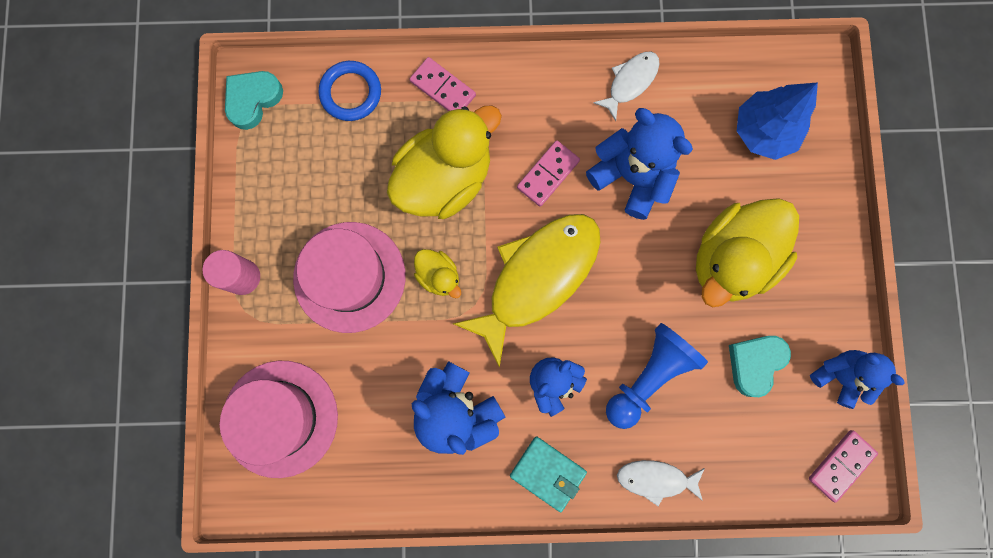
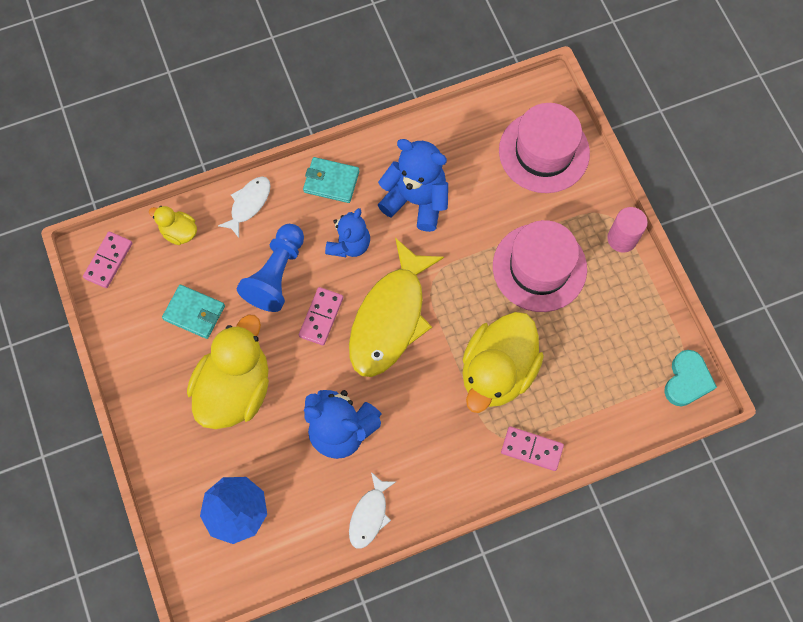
camera: 160 degrees right, 10 degrees down
blue ring [318,61,381,121] -> none
yellow duck [414,249,461,298] -> yellow duck moved to [149,206,197,245]
pink domino [517,140,580,207] -> pink domino moved to [299,287,343,345]
white fish [617,460,705,507] -> white fish turned 45 degrees counterclockwise [218,176,271,238]
turquoise heart [729,336,791,397] -> turquoise wallet [162,285,225,339]
blue teddy bear [810,350,905,409] -> none

